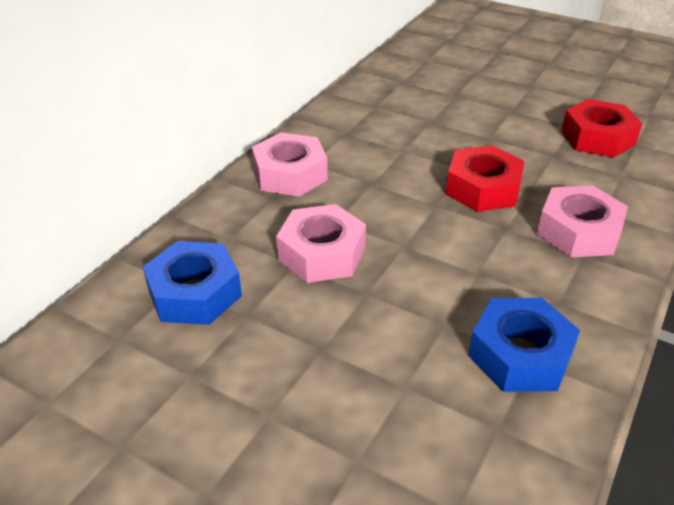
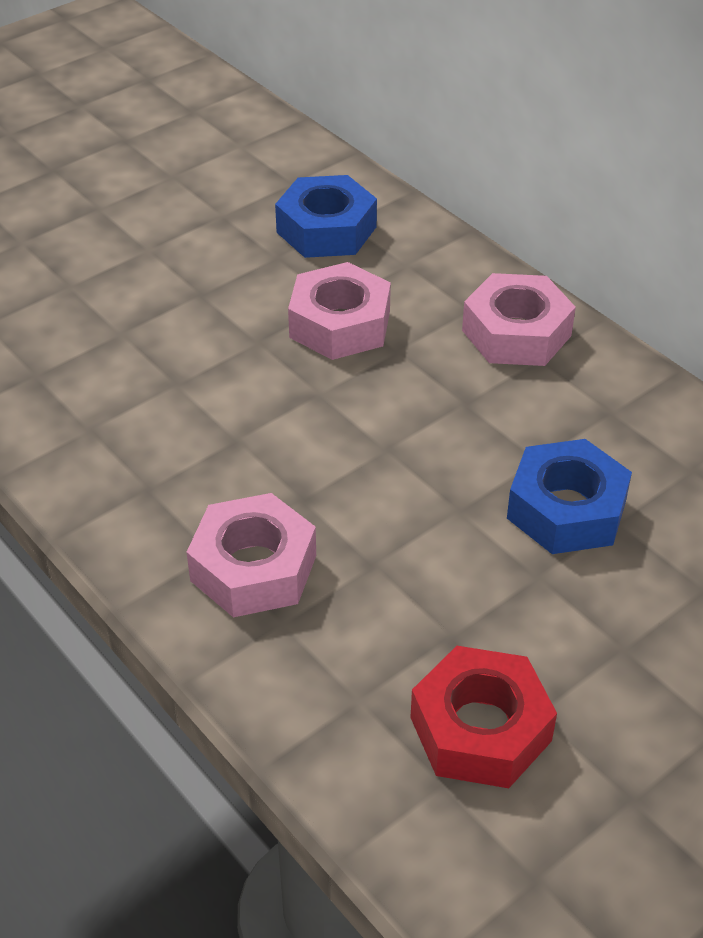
camera: 110 degrees right, 5 degrees up
red nut [445,145,525,212] -> none
blue nut [468,298,580,392] -> blue nut moved to [507,439,632,554]

